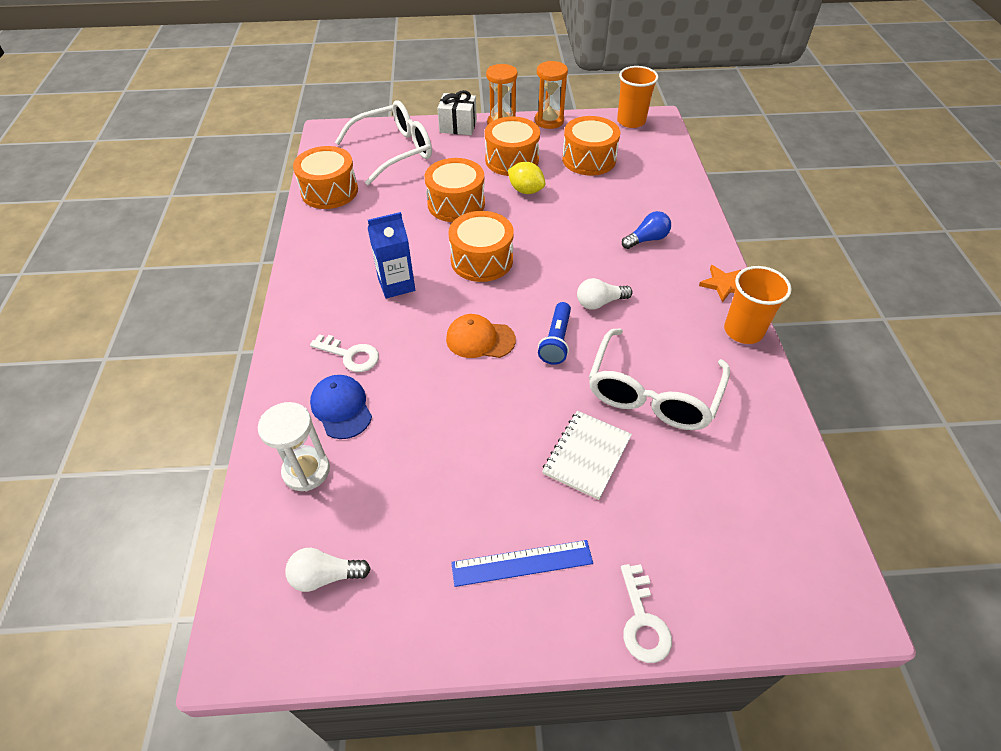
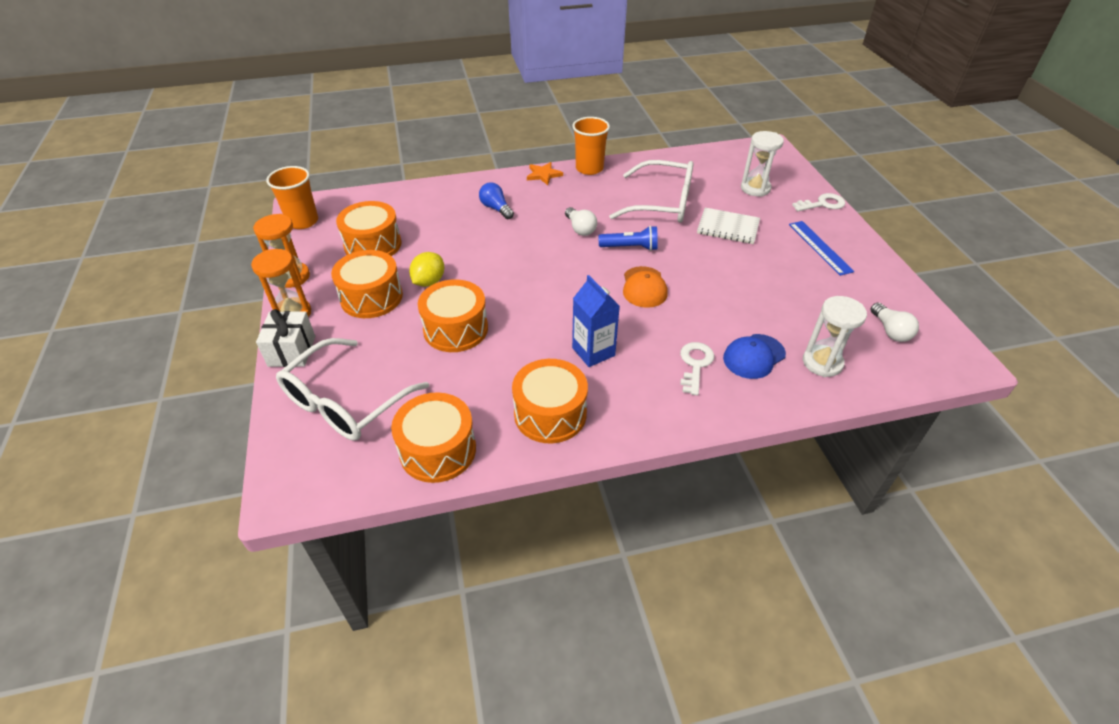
camera: 100 degrees left, 5 degrees down
white glasses [335,100,432,185] -> white glasses turned 105 degrees counterclockwise [276,338,429,441]
orange drum [448,211,513,282] -> orange drum moved to [512,359,588,443]
none -> white hourglass [741,131,784,197]

